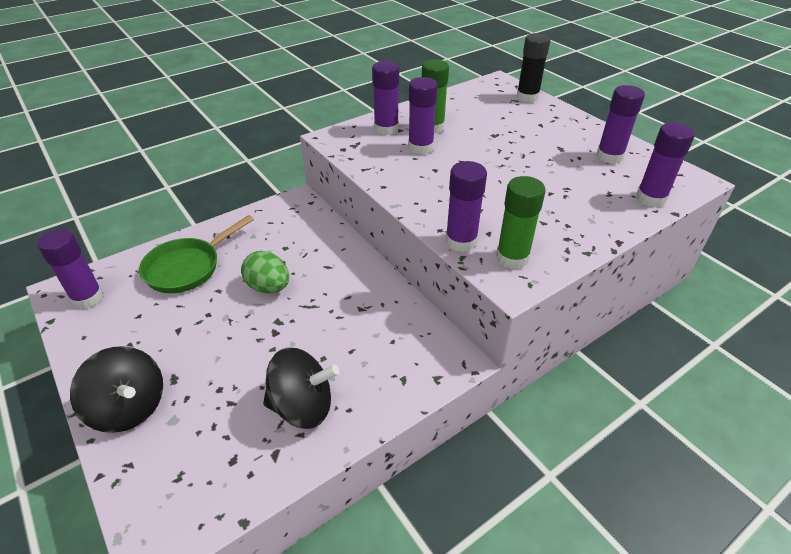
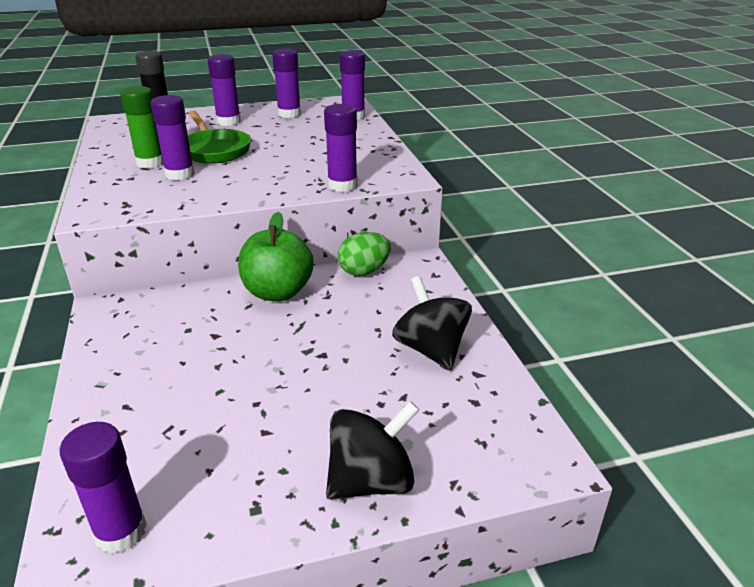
camera: 70 degrees left, 10 degrees down
green pan [139,215,254,293] -> green pan moved to [188,110,251,164]
green egg [241,251,289,293] -> green egg moved to [338,232,391,276]
black spinning top [263,348,340,429] -> black spinning top turned 45 degrees counterclockwise [392,276,472,370]
purple glue stick [372,61,399,135] -> purple glue stick moved to [207,54,241,126]
green glue stick [496,176,546,269] -> none
none -> green apple [238,212,313,301]

